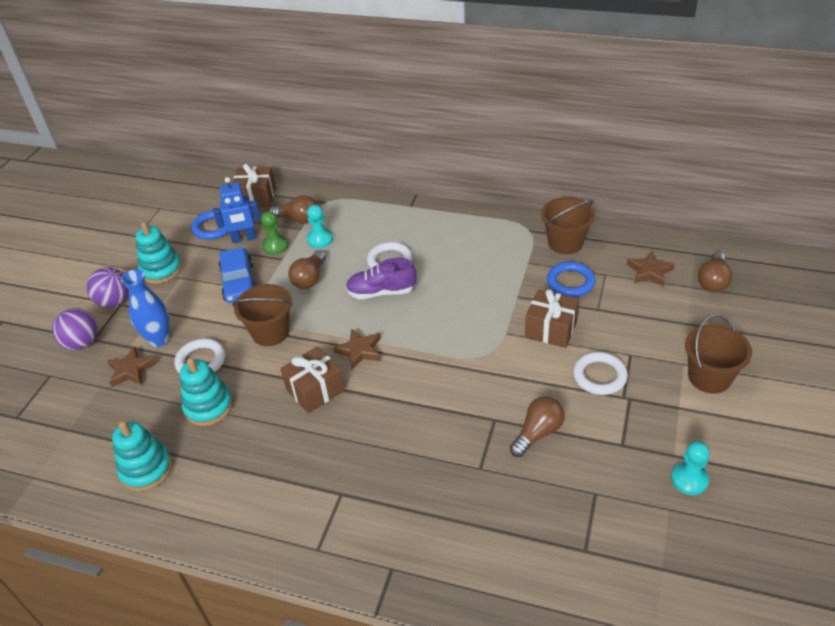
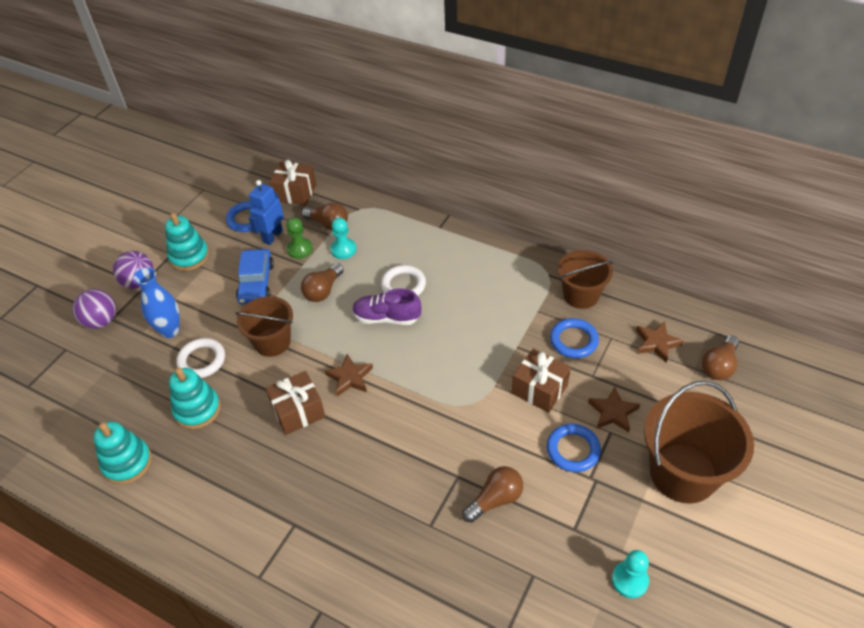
camera: 10 degrees right, 5 degrees up
brown star [107,346,157,387] -> brown star moved to [588,387,640,433]
blue robot [213,177,261,243] -> blue robot turned 120 degrees clockwise [249,180,284,245]
white ring [573,352,628,395] -> blue ring [547,424,601,472]
brown bucket [685,314,752,394] -> brown bucket [644,380,754,504], size x1.58

